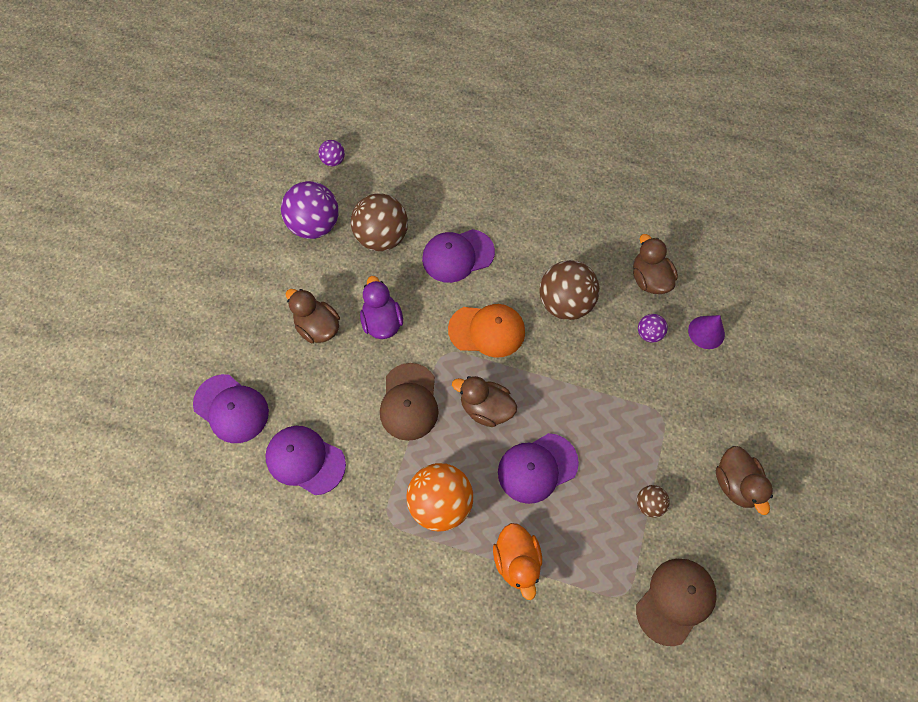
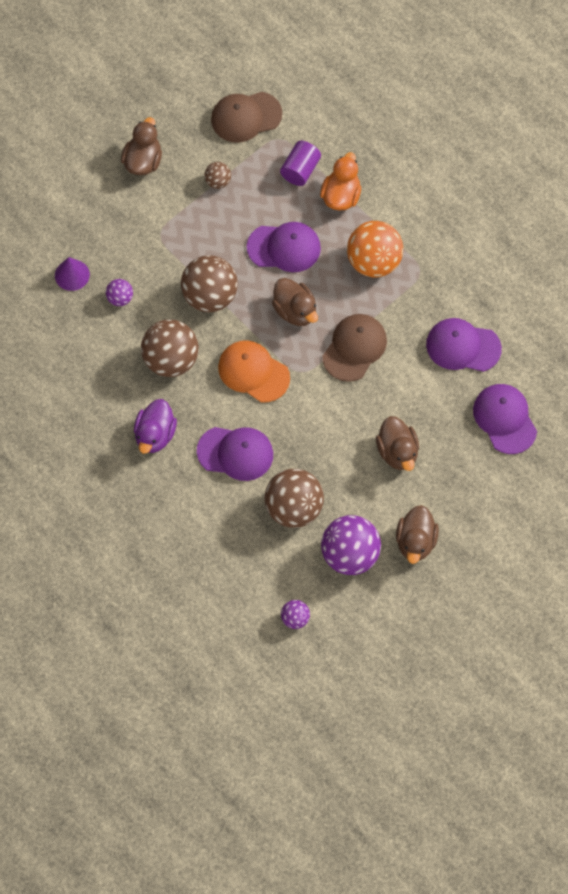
camera: 150 degrees left, 0 degrees up
purple cap [265,426,346,495] -> purple cap turned 135 degrees clockwise [426,318,502,372]
purple duck [360,276,403,339] -> purple duck moved to [134,399,177,454]
brown duck [633,234,678,294] -> brown duck moved to [396,505,439,564]
none -> brown ball [181,255,238,312]
none -> purple cylinder [280,141,321,186]

